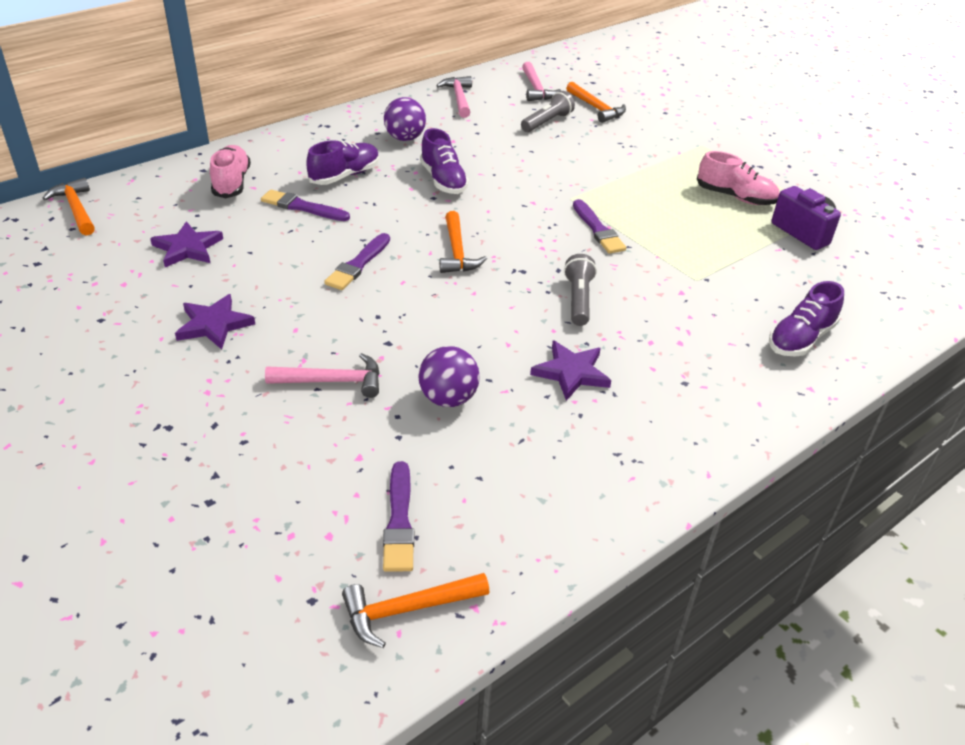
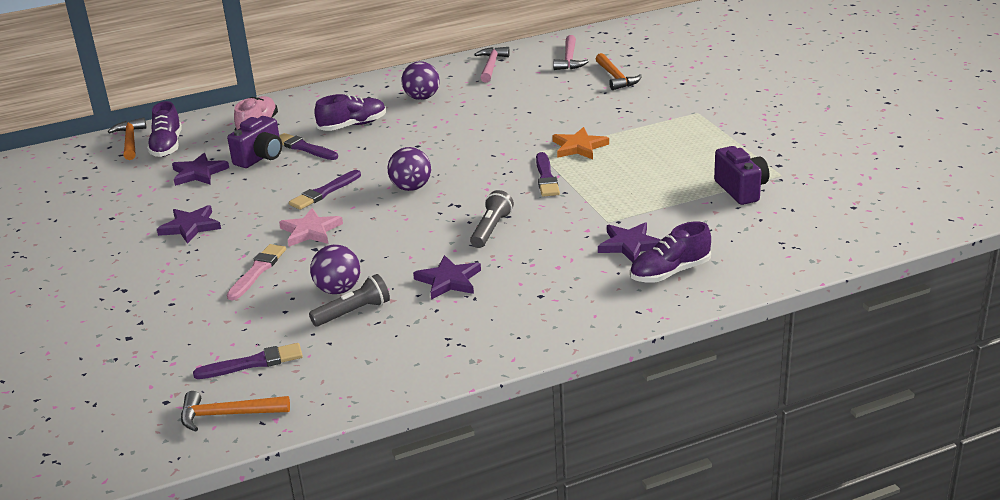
camera: 20 degrees right, 10 degrees down
pink hammer [265,353,380,398] -> pink brush [227,244,286,301]
purple brush [383,461,414,572] -> purple brush turned 120 degrees counterclockwise [193,343,303,379]
purple shoe [420,128,469,194] -> purple shoe moved to [147,101,182,157]
orange hammer [439,211,487,273] -> purple ball [388,147,431,191]
grey flashlight [521,91,575,132] -> grey flashlight moved to [309,274,390,327]
pink shoe [697,151,779,205] -> none
none -> purple camera [227,116,282,168]
none -> pink star [279,208,343,247]
none -> orange star [552,127,609,159]
none -> purple star [598,222,661,263]

